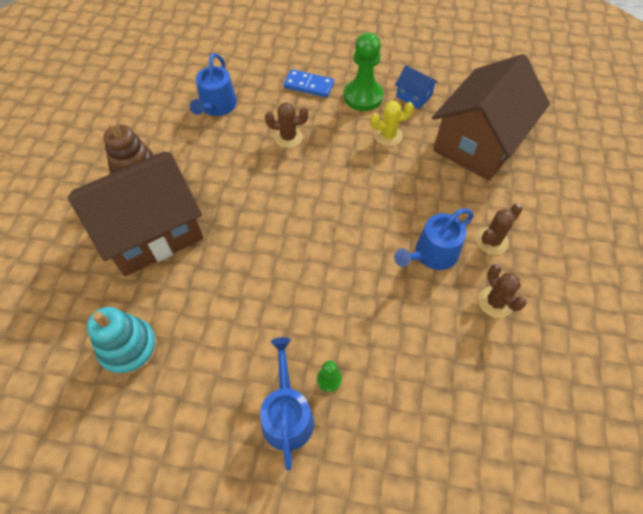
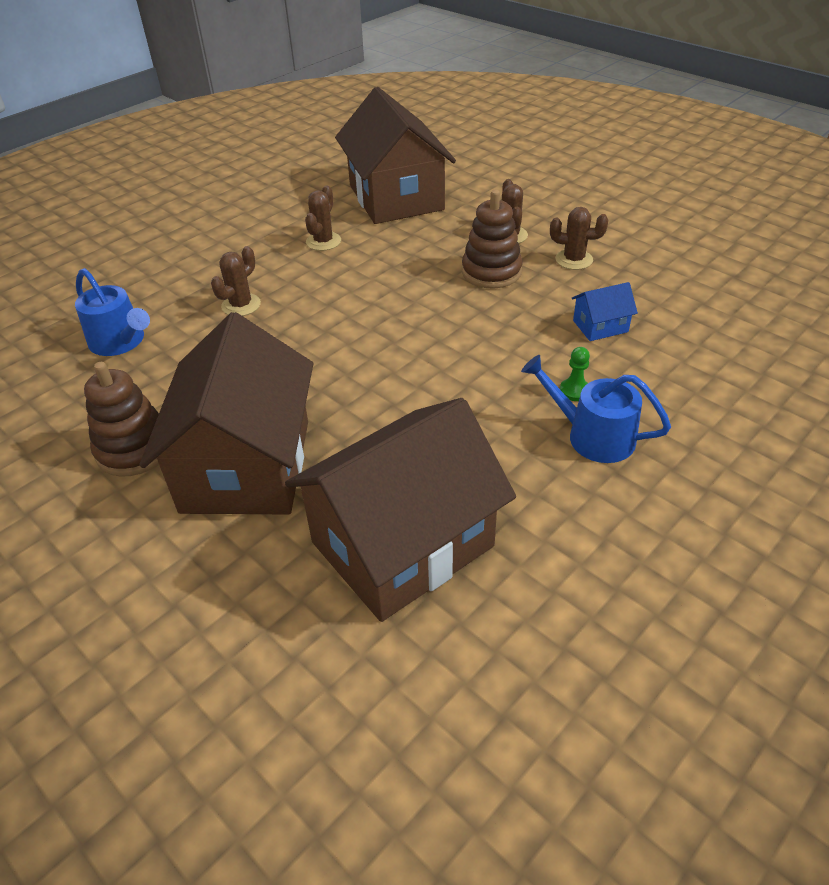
camera: 55 degrees left, 15 degrees down
turquoise stacking toy [87,307,158,376] -> brown house [285,398,516,622]
blue domino [283,69,334,98] -> none
green pawn [344,32,384,111] -> none
yellow cactus [370,101,414,146] -> brown cactus [305,185,341,251]
blue watering can [394,208,474,270] -> brown stacking toy [462,190,522,289]
blue house [395,65,438,109] -> blue house moved to [572,282,638,341]

